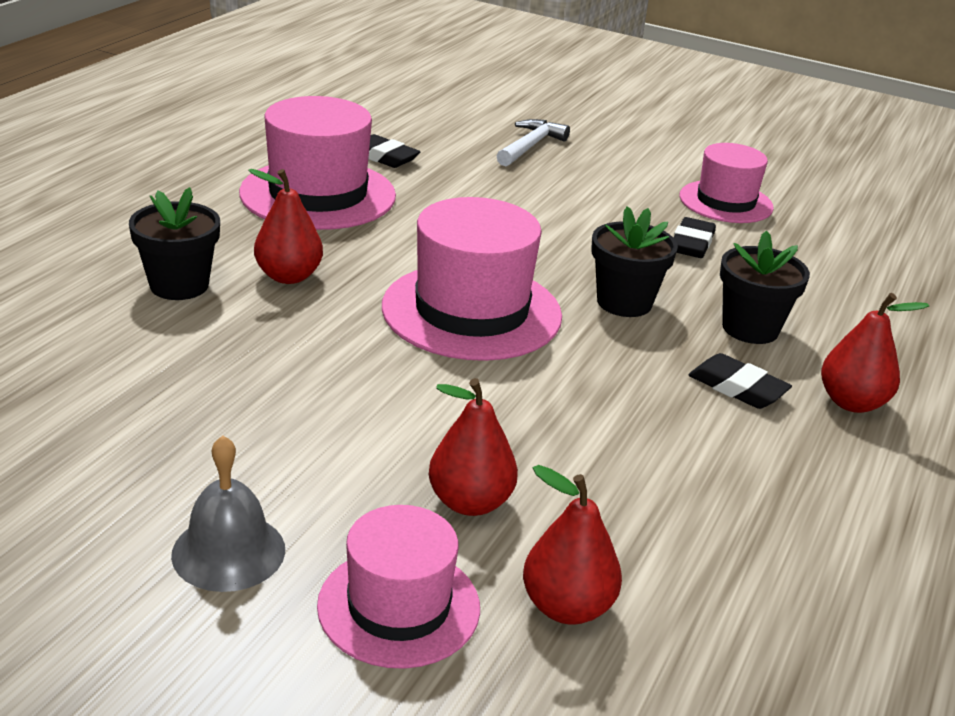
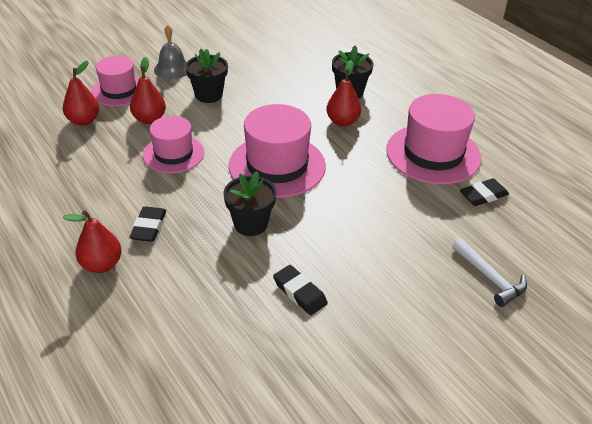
camera: 120 degrees right, 10 degrees up
pink hat [679,143,774,223] -> pink hat moved to [143,116,204,173]
black eraser [688,353,792,409] -> black eraser turned 60 degrees counterclockwise [129,206,166,242]
black flower pot [720,231,810,344] -> black flower pot moved to [186,49,228,103]

